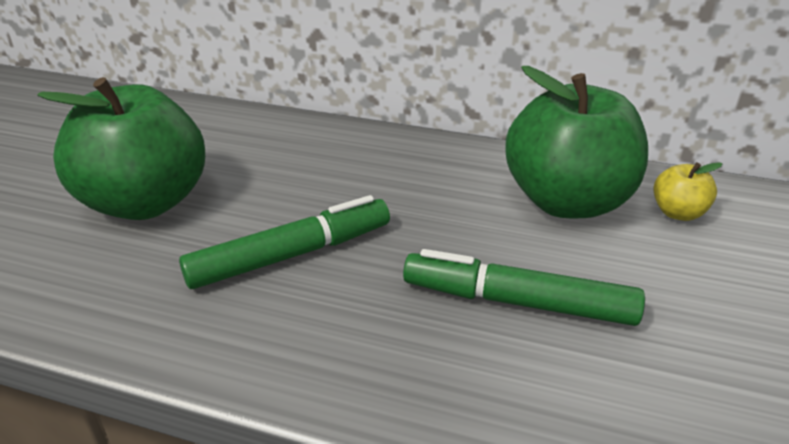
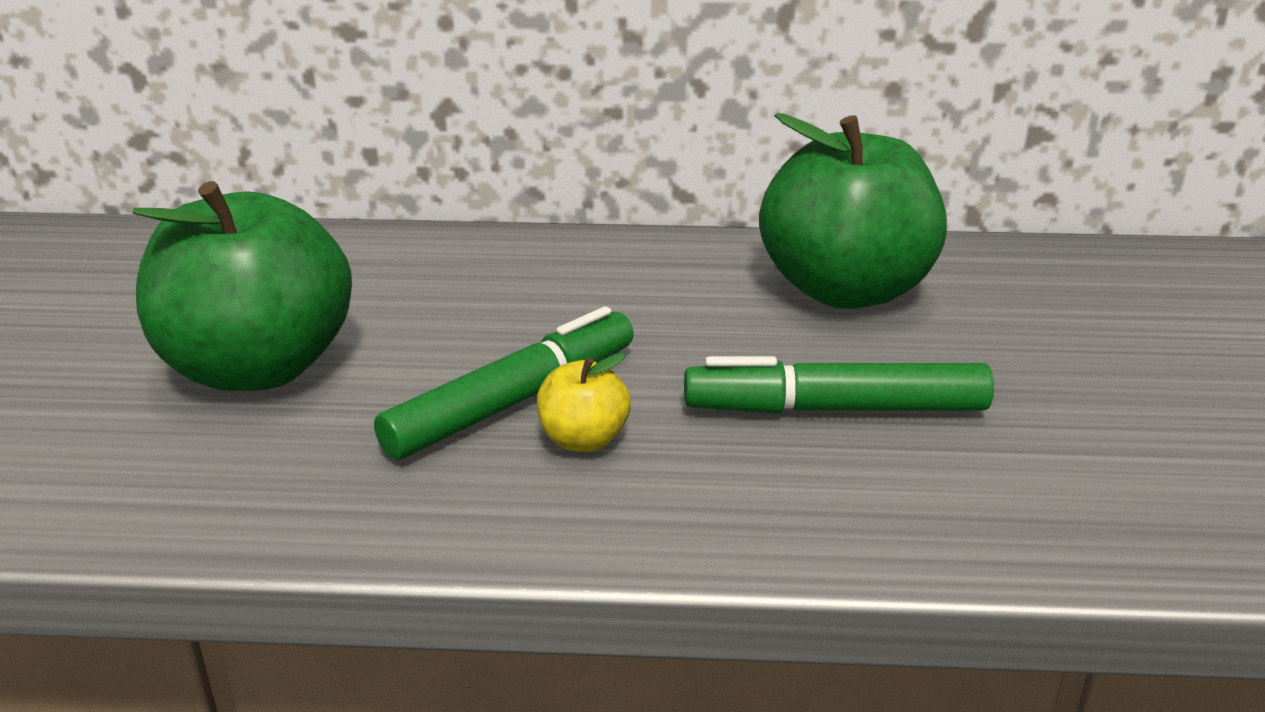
camera: 15 degrees left, 5 degrees down
yellow apple [653,162,723,221] -> yellow apple moved to [537,353,631,452]

